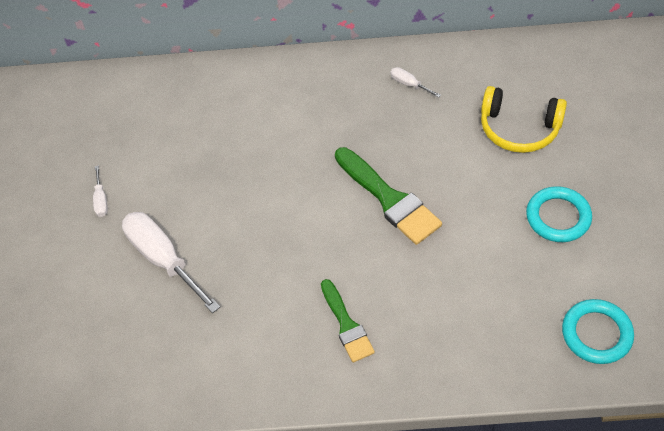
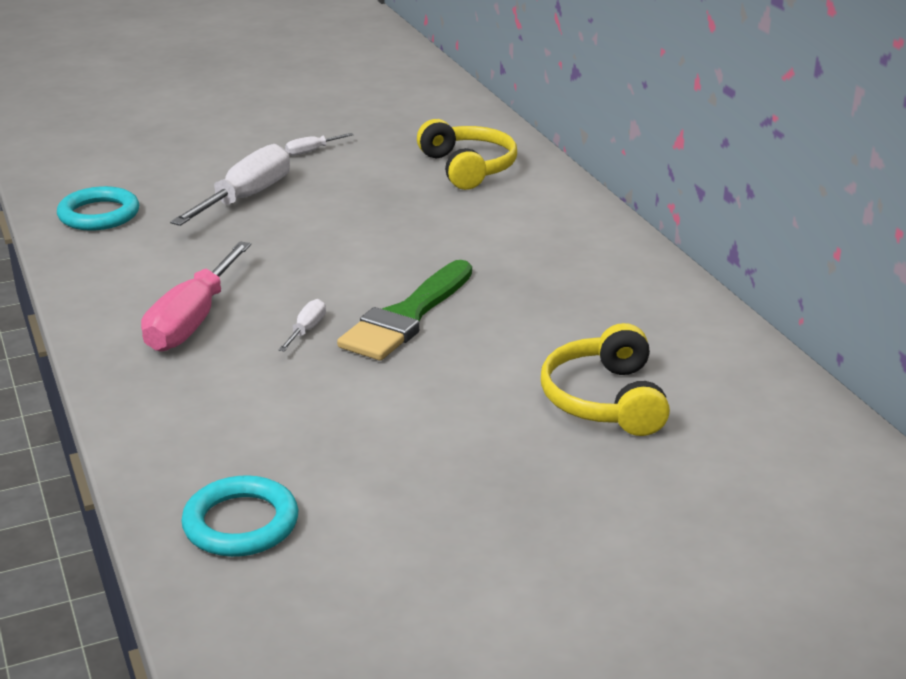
camera: 65 degrees right, 25 degrees down
green brush [321,279,375,362] -> pink screwdriver [141,241,251,352]
white screwdriver [390,67,441,98] -> white screwdriver moved to [278,299,326,351]
turquoise ring [526,186,592,242] -> turquoise ring moved to [57,186,139,231]
none -> yellow headphones [417,119,517,190]

